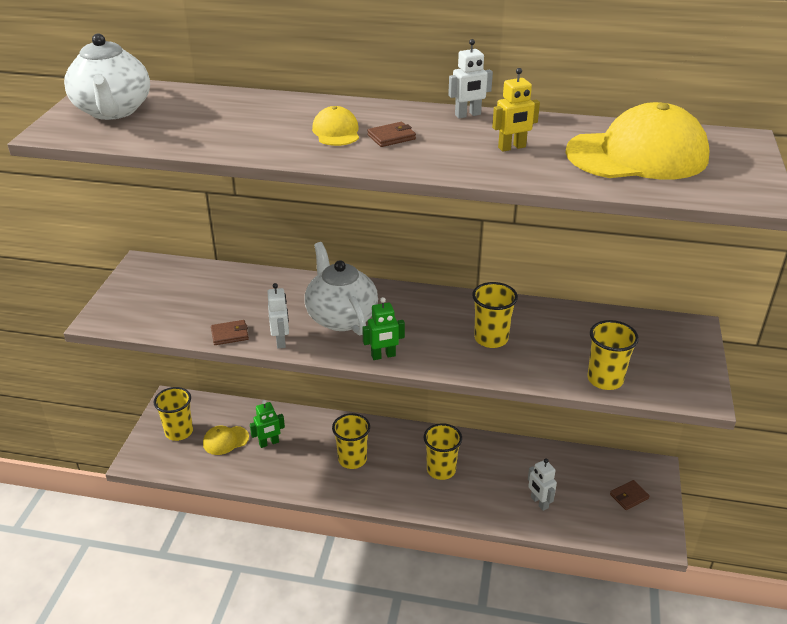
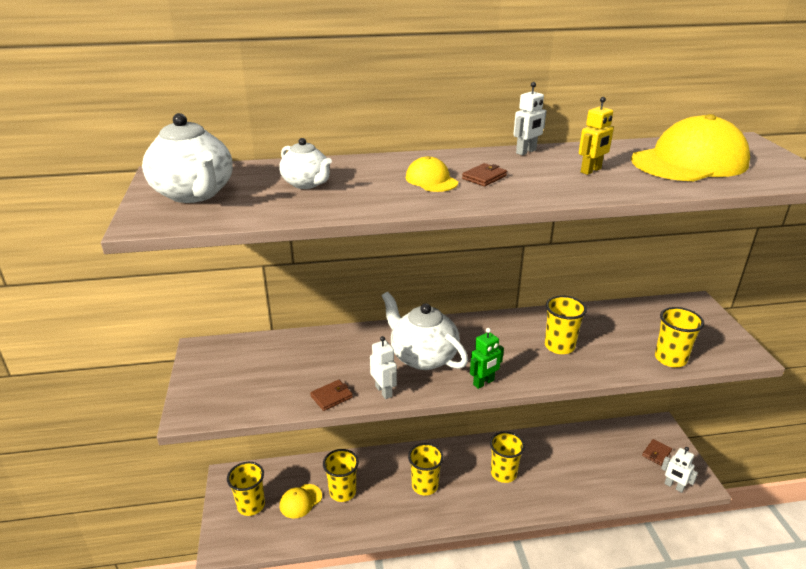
camera: 20 degrees left, 5 degrees down
green robot [250,400,285,448] -> yellow cup [323,449,359,502]
white robot [528,458,557,511] -> white robot moved to [661,447,698,493]
none -> white teapot [279,138,332,189]

